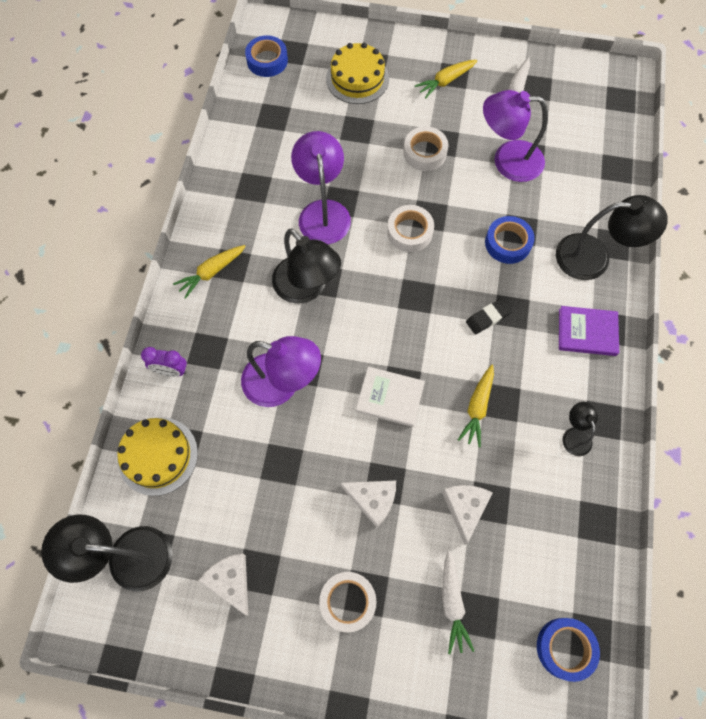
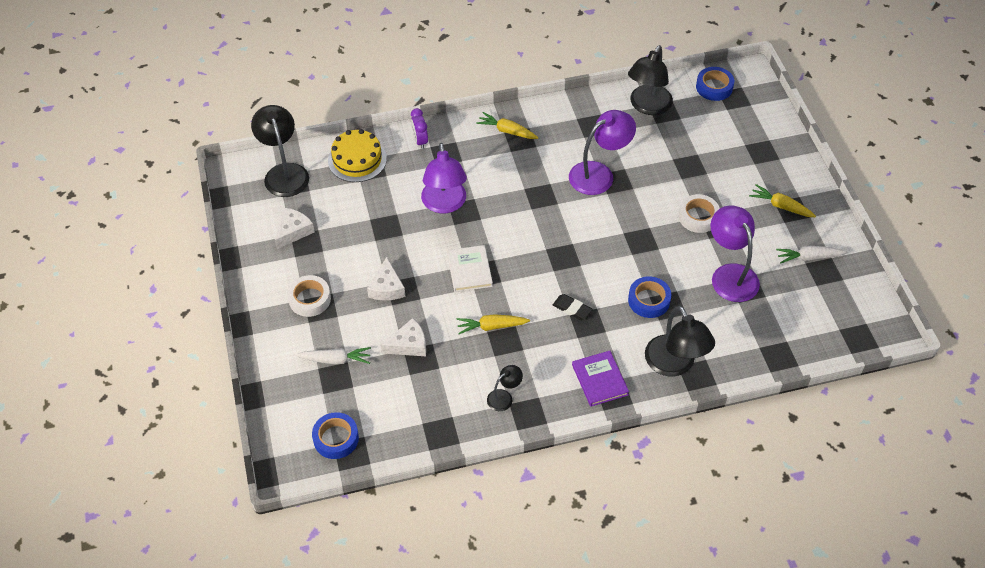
camera: 65 degrees right, 15 degrees down
black lamp [272,228,341,303] -> black lamp moved to [628,45,673,115]
yellow cake [326,43,389,104] -> none
white tape [387,205,434,252] -> none
white carrot [442,550,474,654] -> white carrot turned 150 degrees counterclockwise [296,347,371,364]

